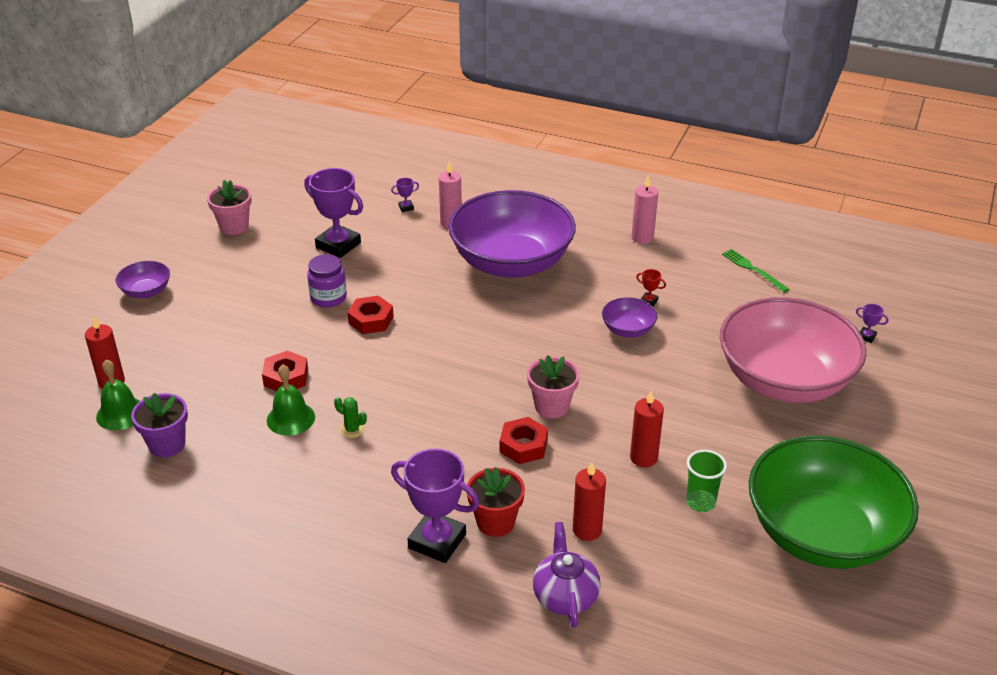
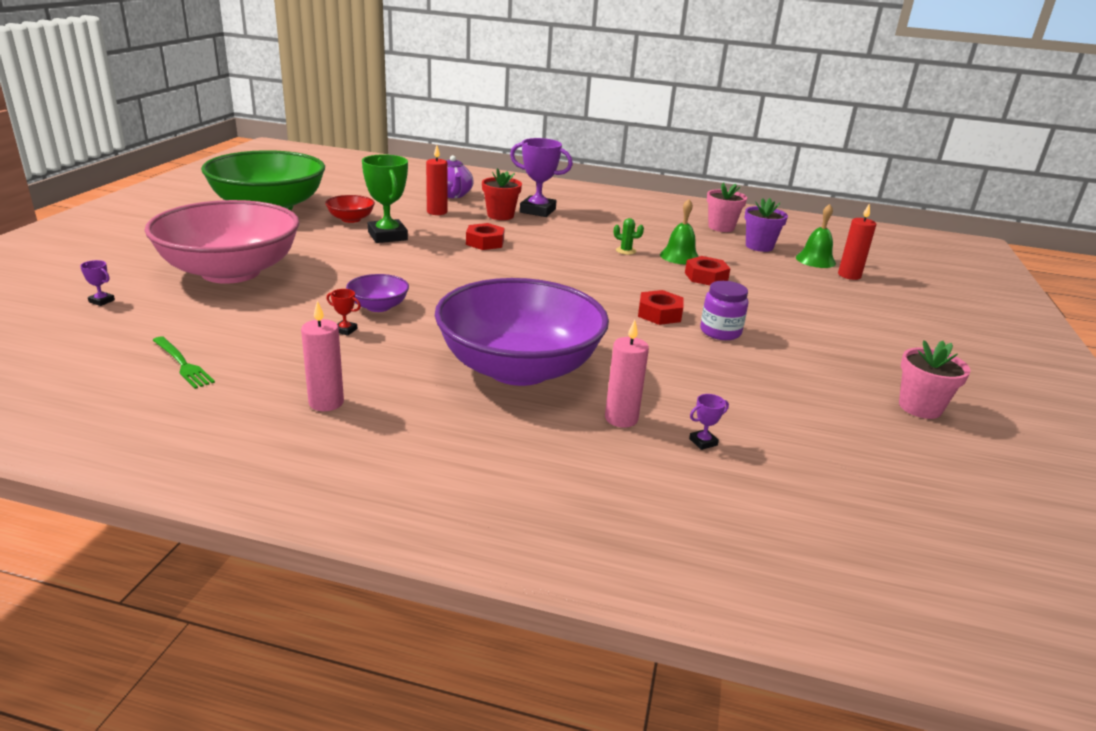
camera: 170 degrees right, 10 degrees down
purple bowl [116,261,170,298] -> none
purple trophy [304,168,363,258] -> none
pink flower pot [527,355,580,418] -> pink flower pot moved to [707,182,747,232]
red candle [630,390,664,467] -> green trophy [362,154,408,243]
green cup [686,450,727,512] -> red bowl [325,195,375,223]

